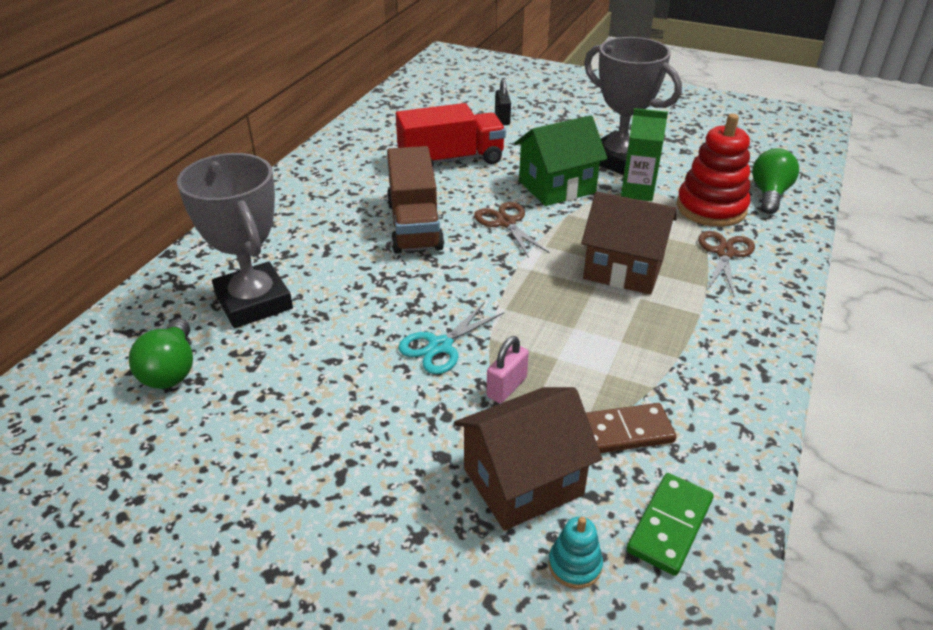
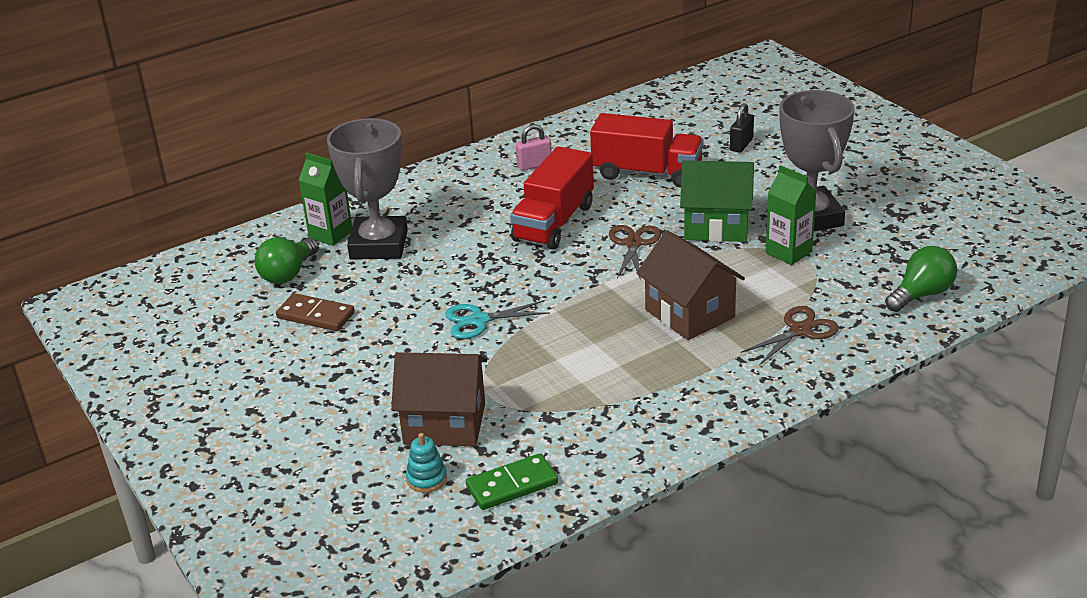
camera: 35 degrees right, 5 degrees down
brown truck [387,146,444,254] -> red truck [510,146,594,250]
pink padlock [486,336,529,403] -> pink padlock moved to [516,124,552,171]
brown domino [586,403,676,453] -> brown domino moved to [276,293,355,331]
red stacking toy [676,114,750,227] -> none
none -> green carton [299,152,352,246]

